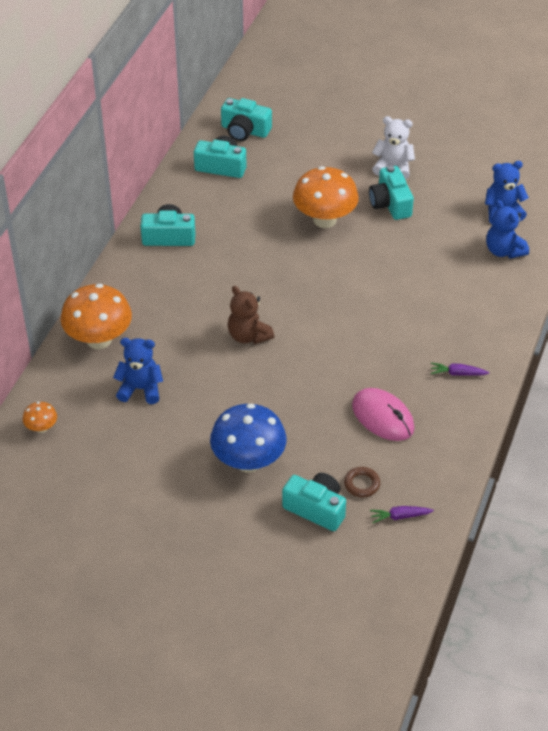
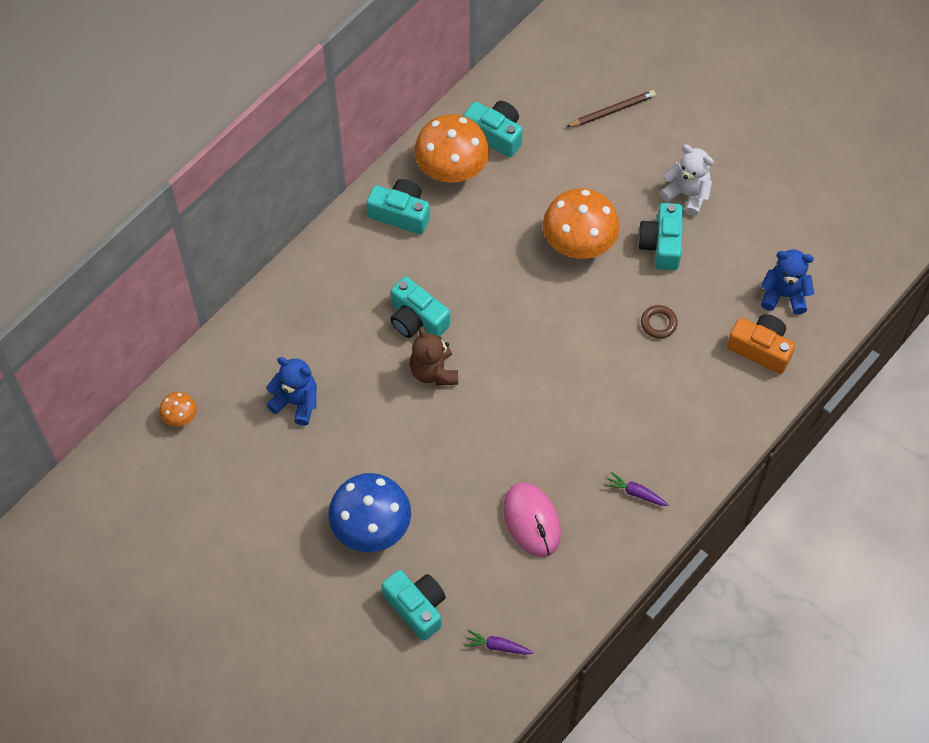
camera: 20 degrees right, 15 degrees up
orange mushroom [61,284,132,349] -> orange mushroom moved to [414,114,490,183]
turquoise camera [221,98,272,141] -> turquoise camera moved to [390,276,450,338]
brown ring [344,467,380,497] -> brown ring moved to [641,305,678,339]
blue teddy bear [486,200,529,259] -> orange camera [727,314,795,374]
none -> brown pencil [566,90,656,127]

